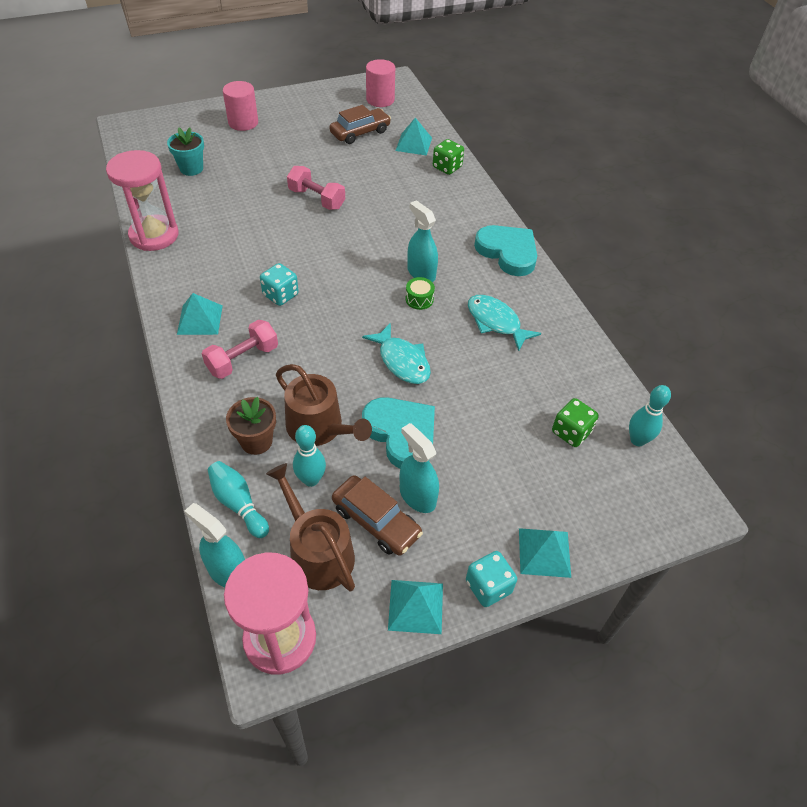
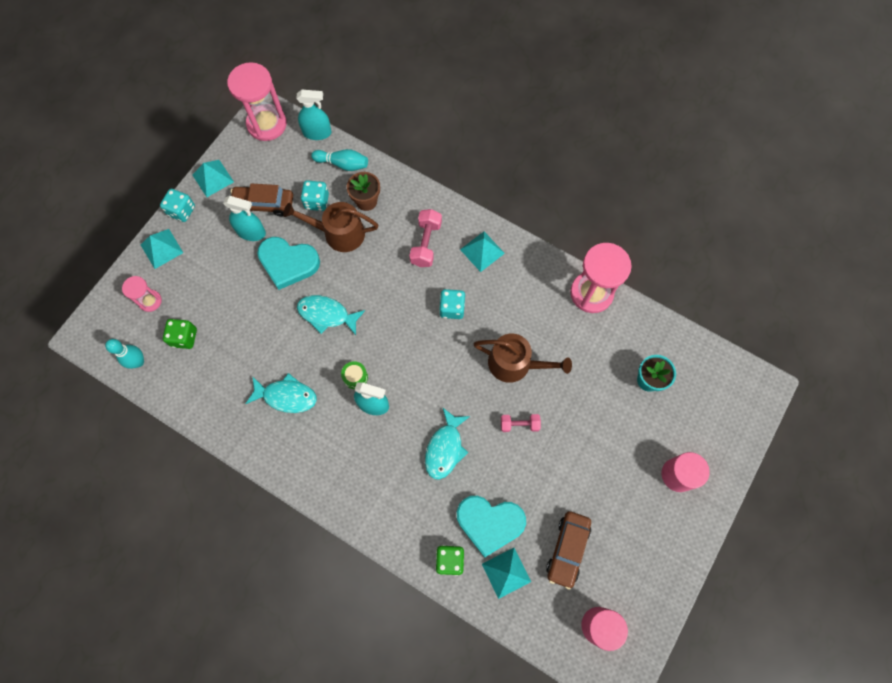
camera: 145 degrees right, 20 degrees up
brown watering can [266,463,355,592] -> brown watering can moved to [474,333,572,383]
pink dumbbell [287,166,345,210] -> pink dumbbell [501,414,541,432], size x0.65
turquoise bowling pin [293,425,326,487] -> turquoise dice [301,180,329,211]
turquoise heart [474,225,537,276] -> turquoise heart moved to [457,496,526,558]
none -> pink hourglass [122,276,162,312]
none -> turquoise fish [425,407,470,480]

